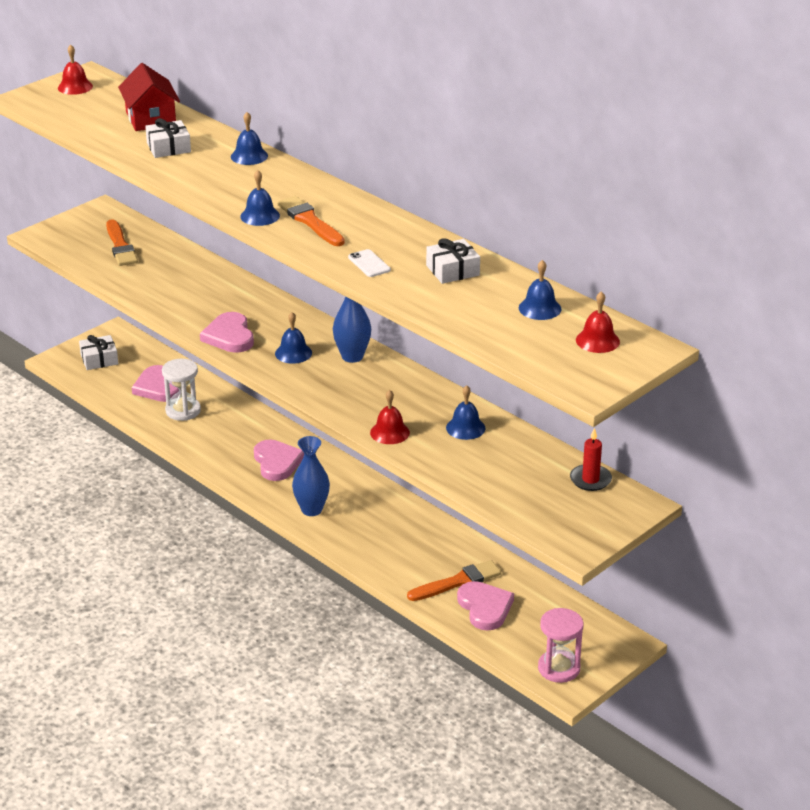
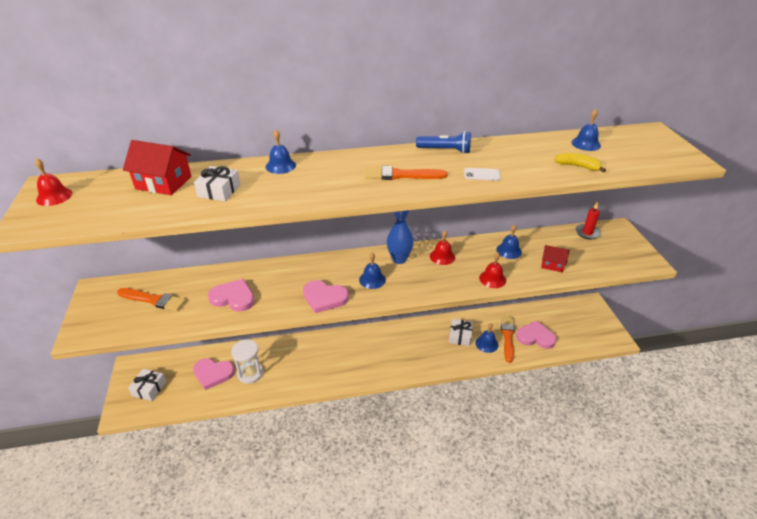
camera: 55 degrees left, 5 degrees up
blue bell [240,170,280,226] -> blue bell moved to [475,323,499,353]
pink heart [254,440,304,481] -> pink heart moved to [208,279,255,312]
blue vase [292,436,330,516] -> none
white gift [426,238,480,284] -> white gift moved to [449,319,473,346]
pink hourglass [538,608,584,683] -> none
red bell [576,291,620,353] -> red bell moved to [430,230,455,265]
none -> blue flashlight [416,131,471,154]
none -> red house [541,245,570,272]
none -> yellow banana [554,153,606,172]

